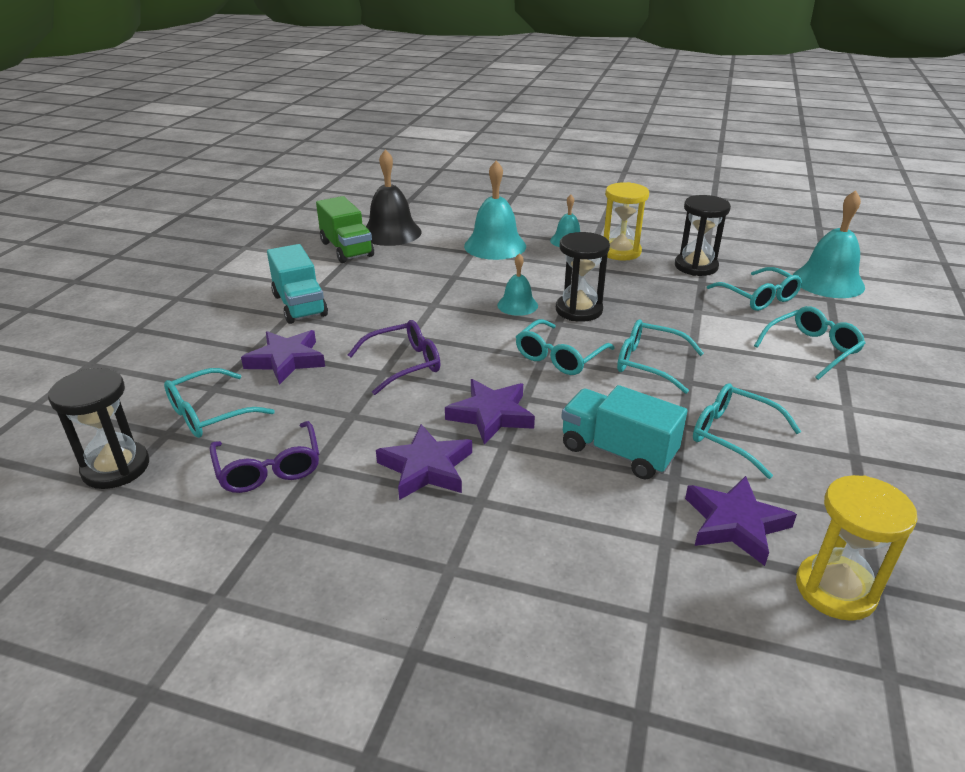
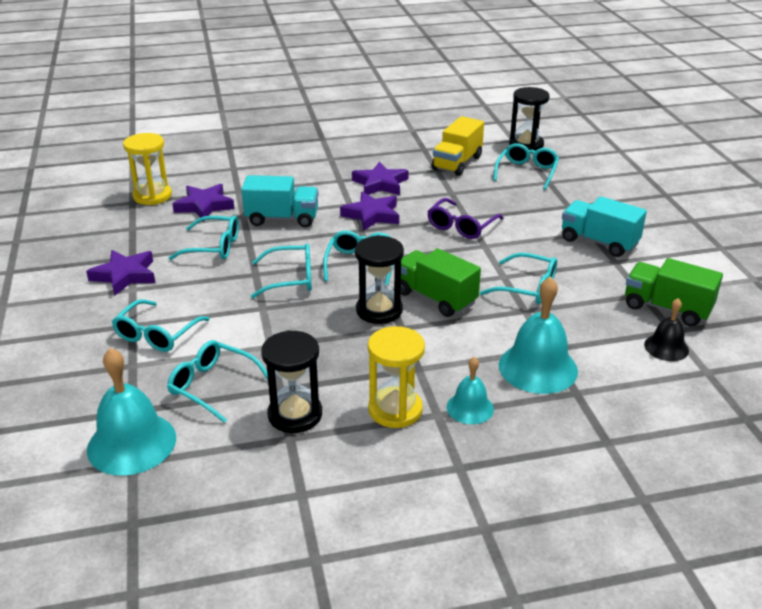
camera: 150 degrees right, 0 degrees up
purple glasses [210,421,319,493] -> yellow truck [432,116,484,176]
purple star [241,330,325,385] -> purple star moved to [86,250,155,296]
black bell [366,150,422,246] -> black bell [644,298,689,361], size x0.57
turquoise bell [497,253,538,316] -> green truck [401,248,481,317]
none -> turquoise glasses [480,253,557,304]

